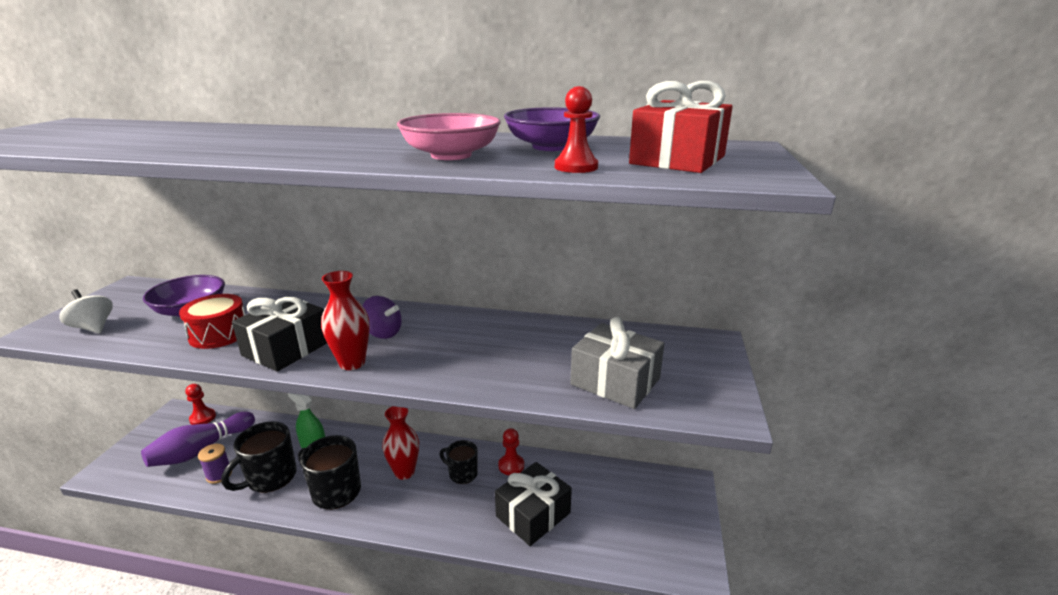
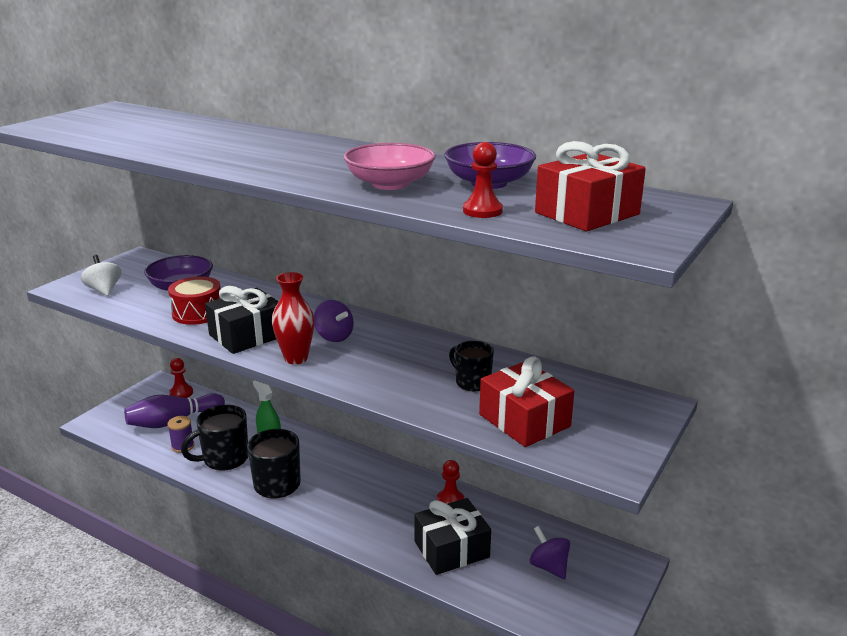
camera: 20 degrees right, 0 degrees up
red vase [382,406,419,480] -> none
black mug [440,440,478,484] -> black mug moved to [449,341,494,391]
grey gift [570,317,665,409] -> red gift [479,356,574,447]
none -> purple spinning top [530,526,570,579]

